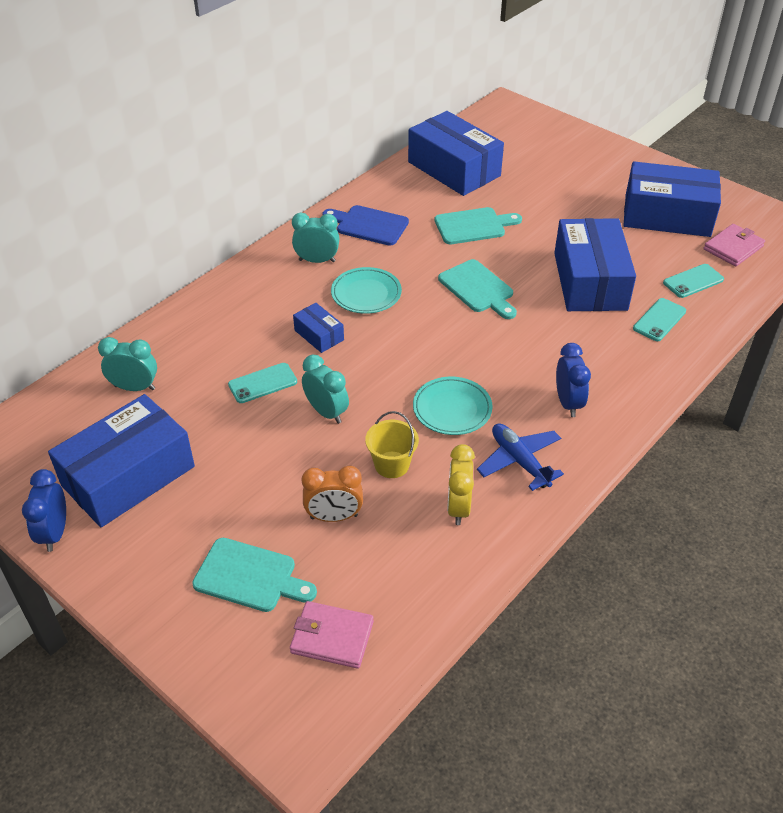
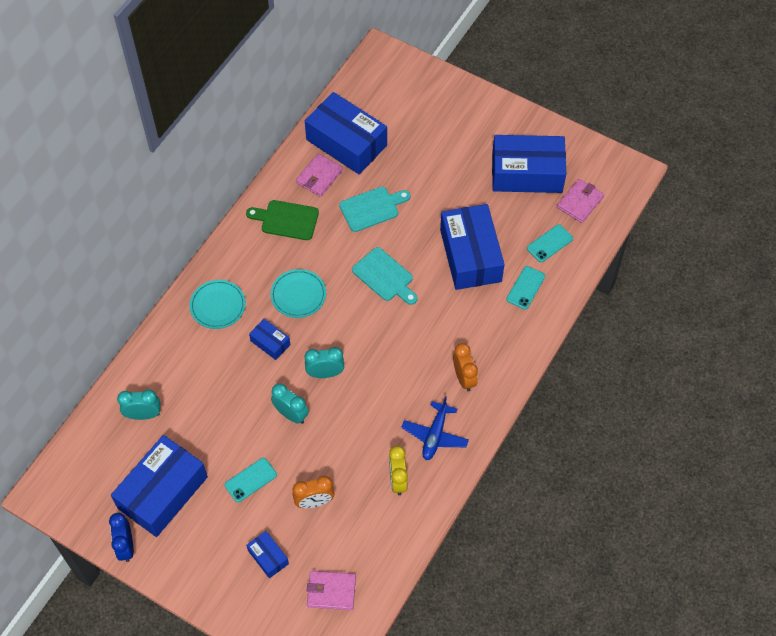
camera: 10 degrees left, 15 degrees up
turquoise cutting board [192,538,317,612] -> blue box [246,531,289,578]
turquoise phone [228,363,297,403] -> turquoise phone moved to [225,458,277,502]
turquoise clock [292,213,339,263] -> turquoise clock moved to [304,347,344,378]
blue cutting board [322,205,409,246] -> green cutting board [246,200,319,240]
yellow bucket [365,411,419,478] -> none
turquoise plate [413,377,493,435] -> turquoise plate moved to [190,280,246,329]
blue plane [477,423,564,491] -> blue plane turned 120 degrees counterclockwise [401,396,469,460]
blue clock [556,343,591,417] -> orange clock [453,343,478,392]
none -> pink wallet [296,154,343,197]

